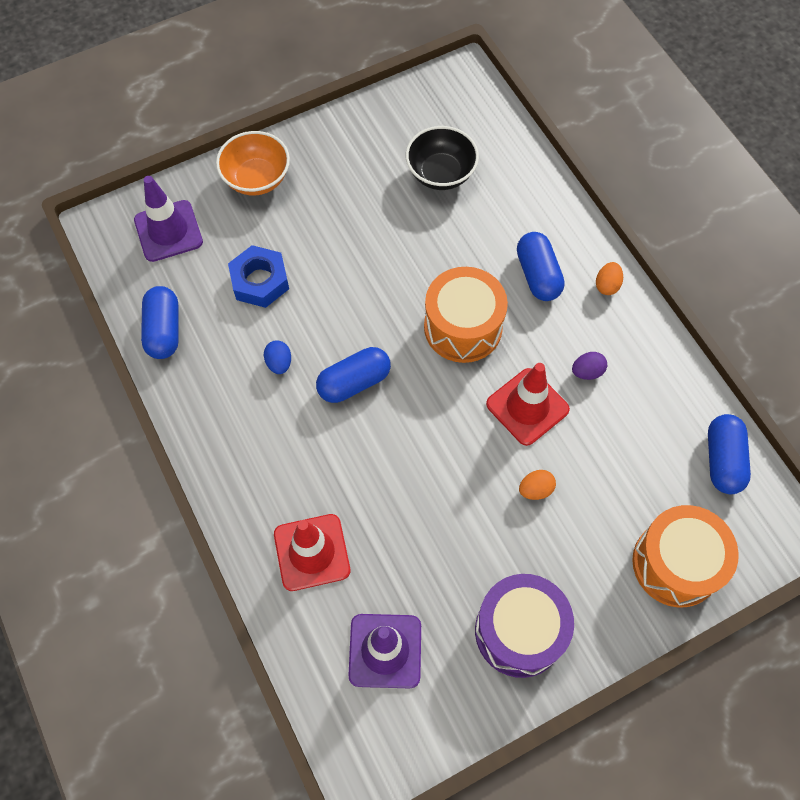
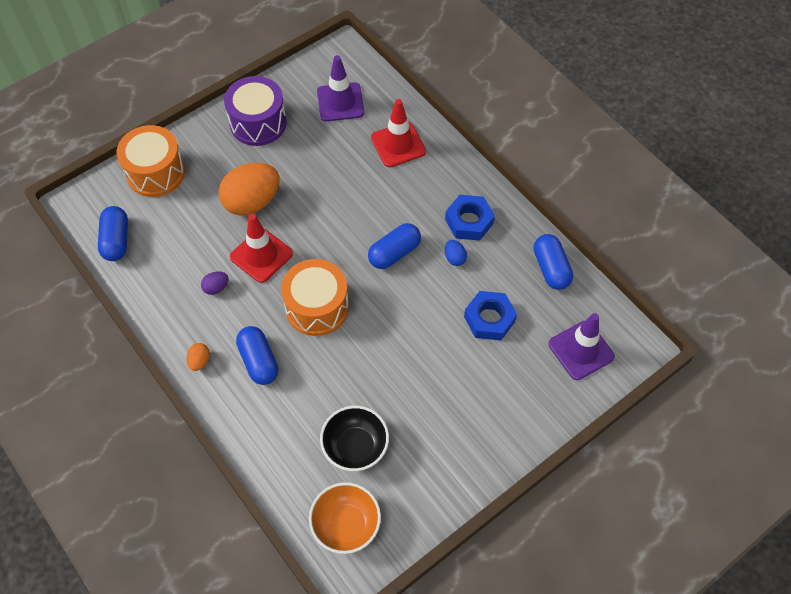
camera: 170 degrees right, 5 degrees down
orange bowl [216,131,290,196] -> orange bowl moved to [309,482,381,554]
orange egg [519,470,556,500] -> orange egg [219,163,280,216], size x2.34
none -> blue nut [445,195,495,241]

